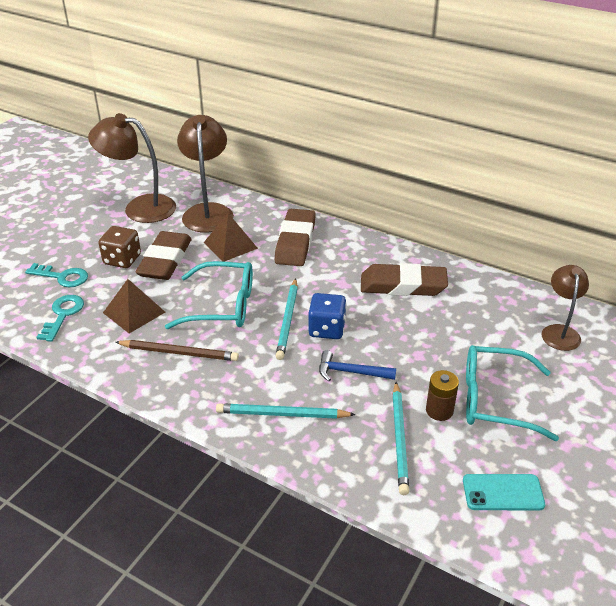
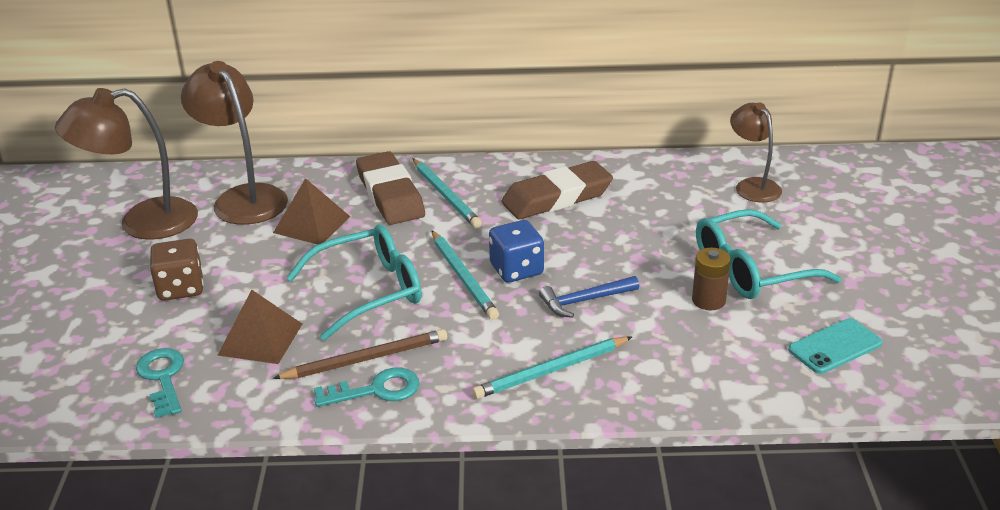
camera: 30 degrees left, 5 degrees down
turquoise key [25,263,88,287] -> turquoise key moved to [314,368,419,407]
brown eraser [136,231,192,280] -> none
turquoise pencil [392,382,409,495] -> turquoise pencil moved to [413,158,482,228]

